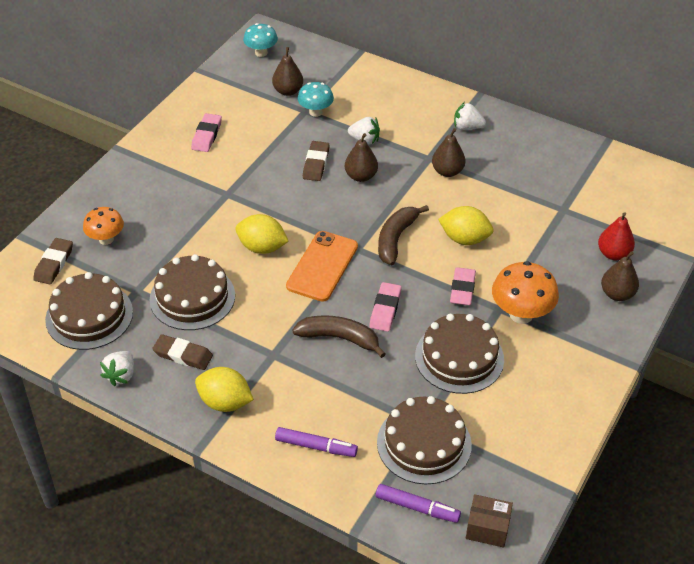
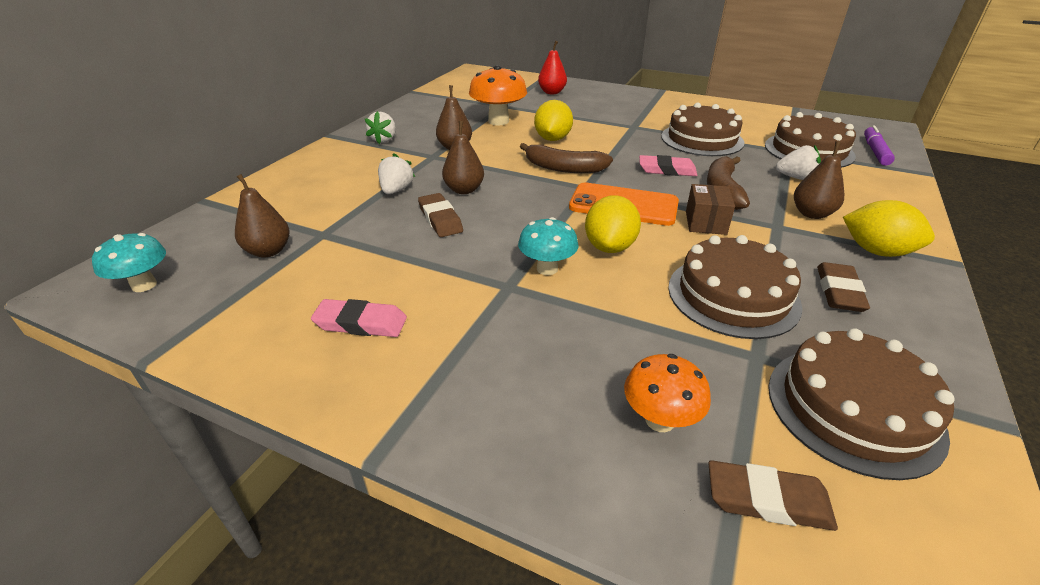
camera: 95 degrees left, 10 degrees down
white strawberry [100,351,134,386] -> white strawberry moved to [776,145,821,180]
yellow lemon [195,367,254,412] -> yellow lemon turned 75 degrees counterclockwise [843,200,935,257]
purple marker [275,427,358,457] -> none
turquoise mushroom [297,82,334,117] -> turquoise mushroom moved to [518,217,579,275]
brown eraser [303,141,330,181] -> brown eraser turned 60 degrees clockwise [418,193,463,237]
pink eraser [450,267,476,306] -> none
brown box [466,494,513,548] -> brown box moved to [686,184,735,235]
orange mushroom [492,261,559,324] -> orange mushroom moved to [469,65,527,125]
brown pear [601,251,639,301] -> brown pear moved to [794,141,844,219]

